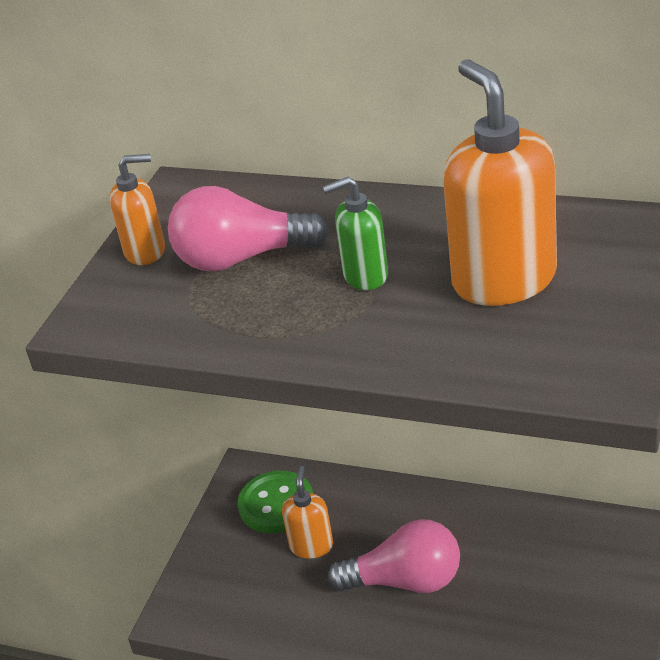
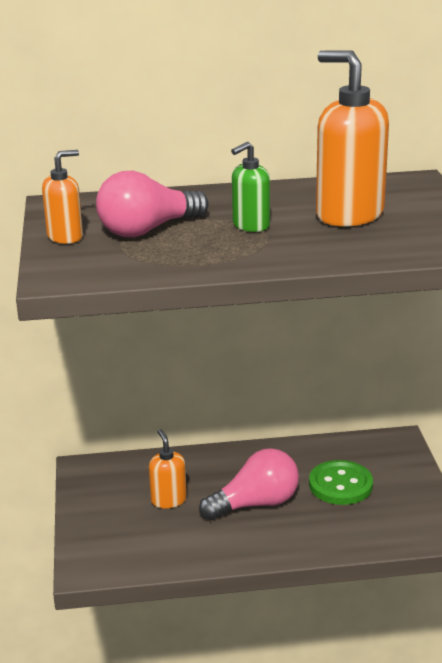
camera: 30 degrees left, 10 degrees down
green button [238,471,313,533] -> green button moved to [309,460,373,505]

